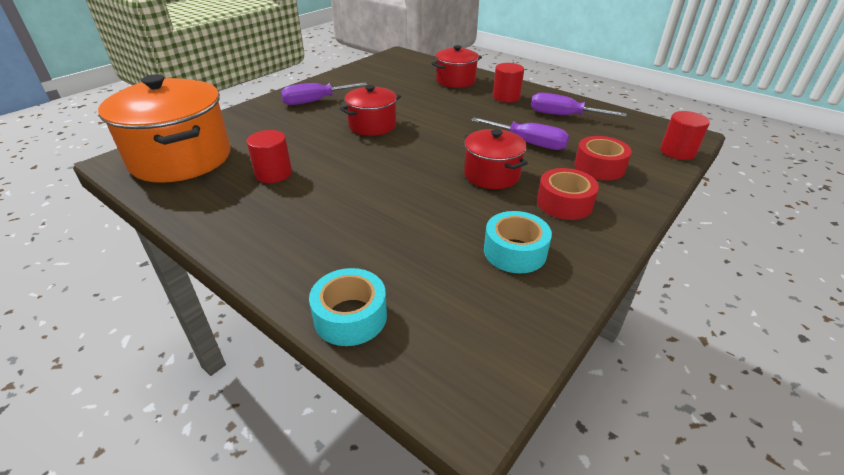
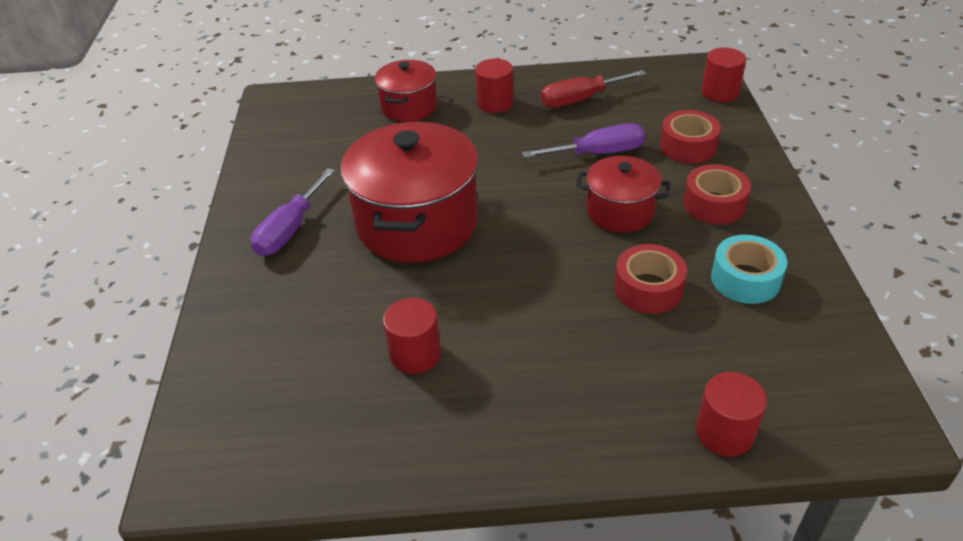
camera: 40 degrees left, 5 degrees up
orange pot [98,74,230,183] -> none
turquoise tape [309,268,387,346] -> red cylinder [696,372,767,457]
red pot [340,85,401,136] -> red pot [340,122,478,263], size x1.81
purple screwdriver [531,93,626,117] -> red screwdriver [541,70,646,108]
none -> red tape [614,244,687,314]

